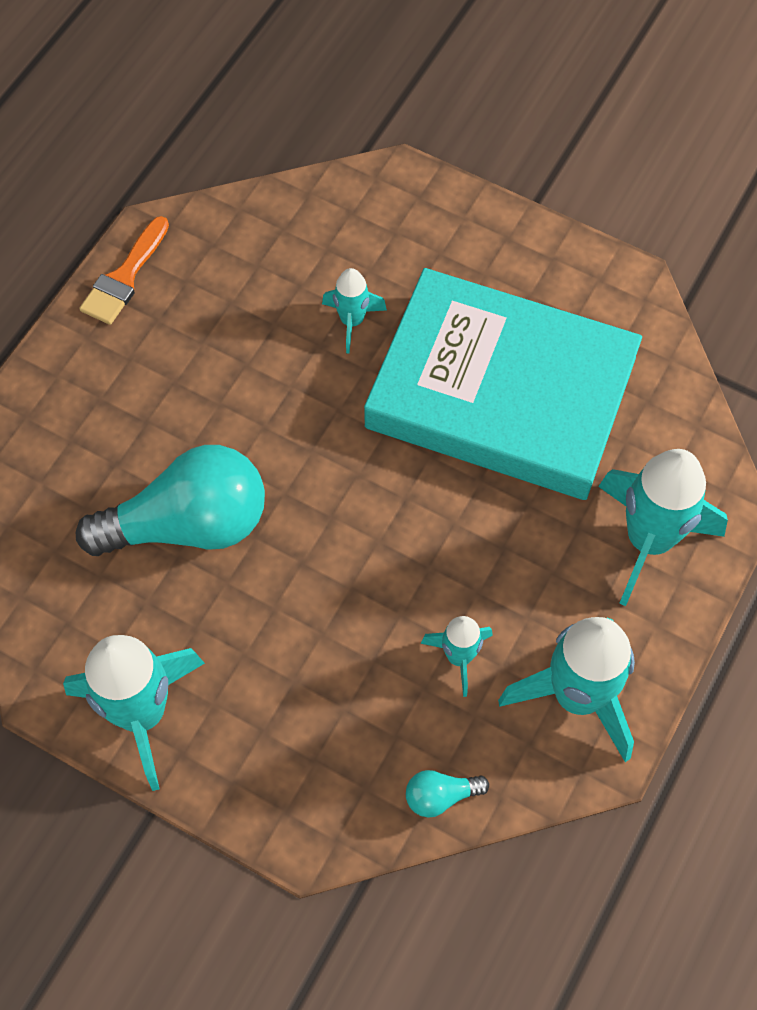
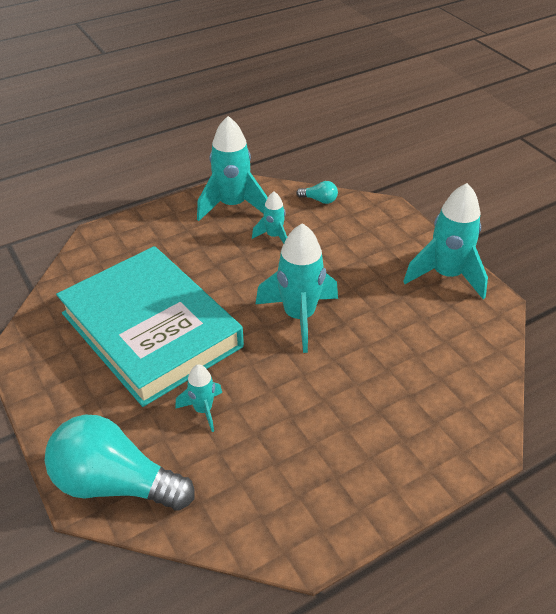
camera: 150 degrees left, 20 degrees down
turquoise light bulb [76,445,265,556] -> turquoise light bulb moved to [45,415,195,511]
orange brush [79,216,169,325] -> none
turquoise rocket [598,449,728,606] -> turquoise rocket moved to [256,223,338,353]

